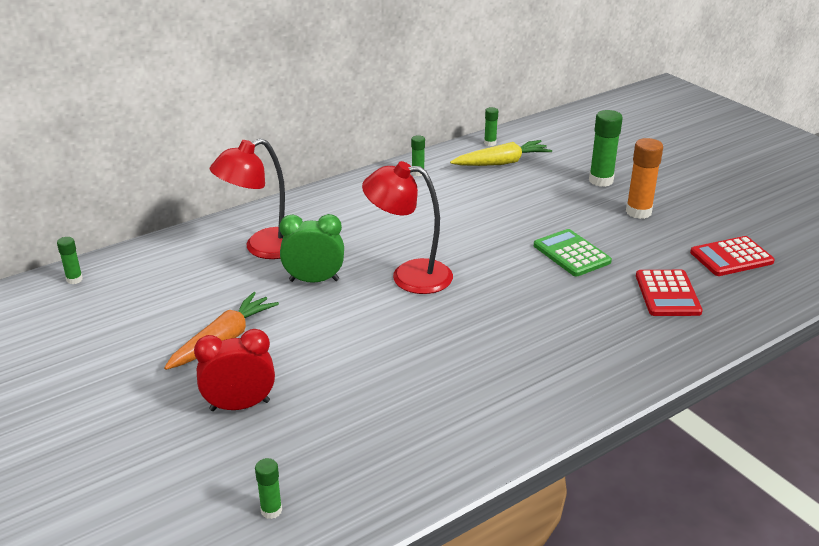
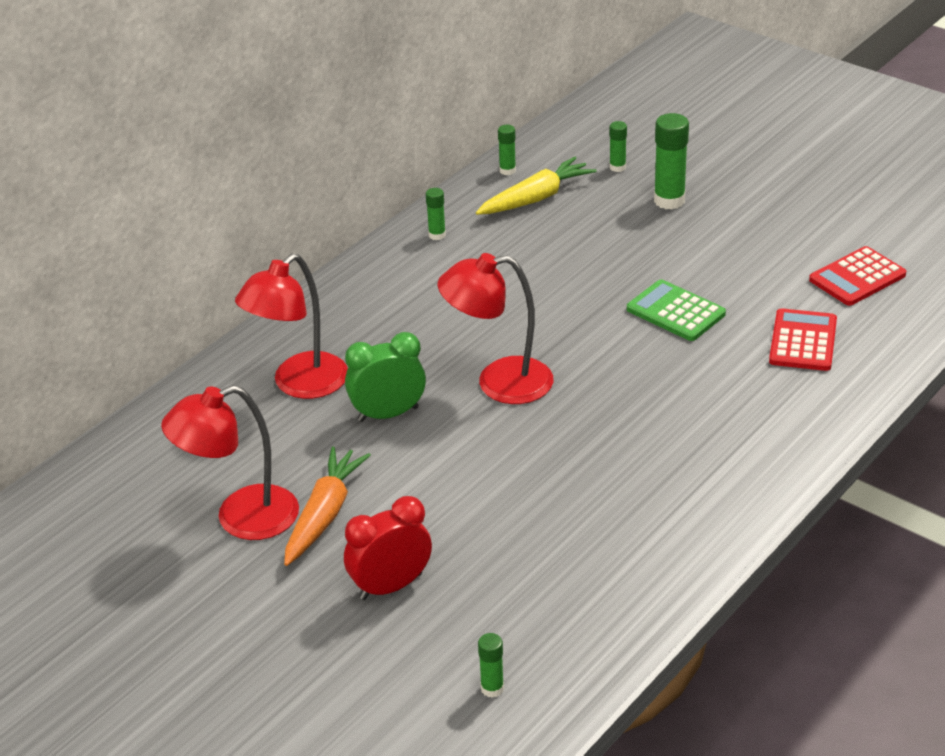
camera: 15 degrees left, 5 degrees up
green glue stick [57,237,83,284] -> green glue stick moved to [609,121,627,172]
orange glue stick [626,138,663,219] -> none
red calculator [636,270,703,316] -> red calculator turned 150 degrees counterclockwise [769,308,837,371]
none -> red lamp [161,385,299,540]

